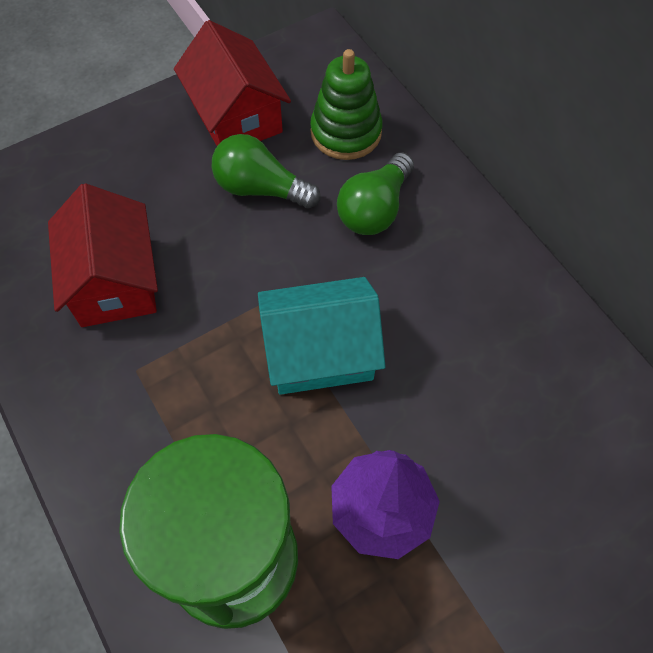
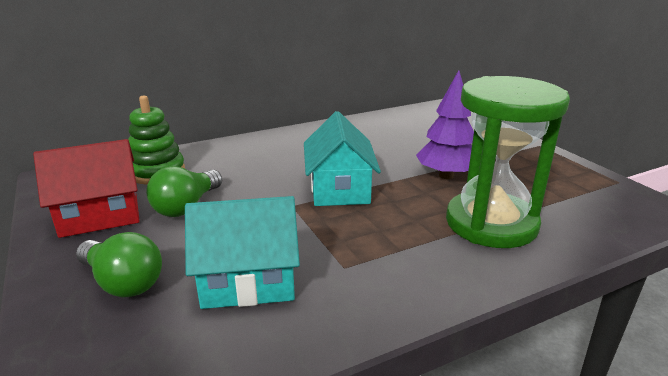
camera: 85 degrees left, 35 degrees down
red house [48,183,158,327] -> turquoise house [185,196,300,309]
green light bulb [337,152,414,235] -> green light bulb moved to [76,232,162,297]

